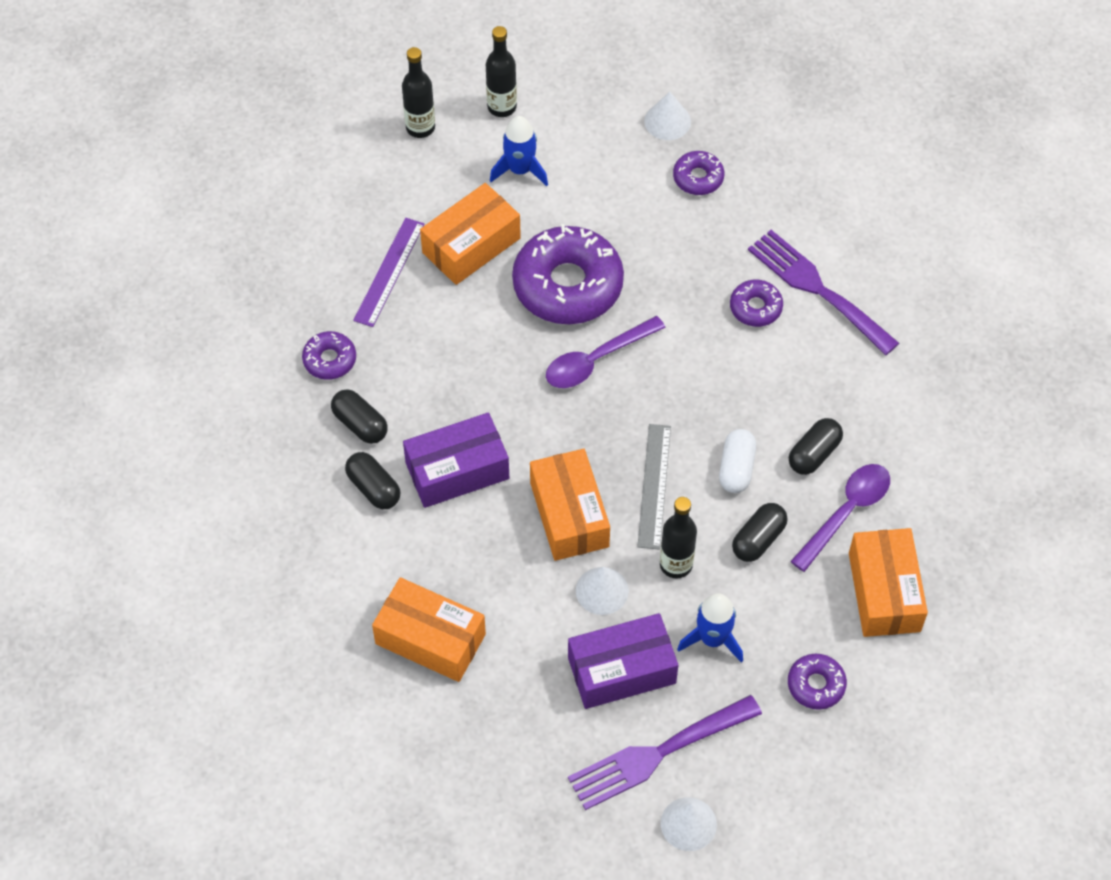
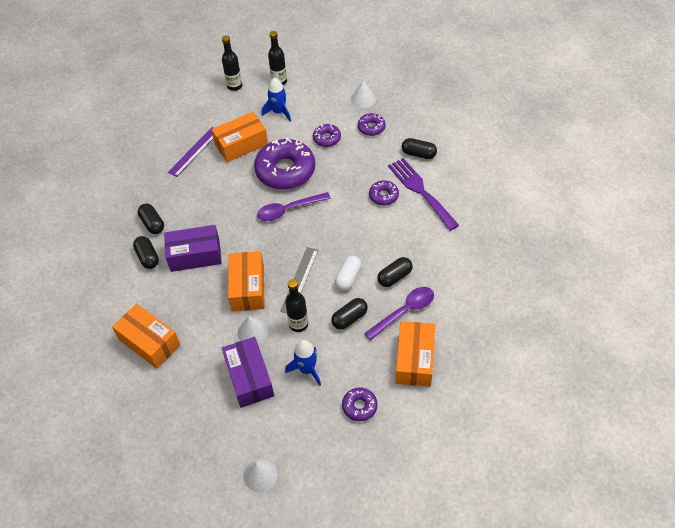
camera: 15 degrees right, 5 degrees down
purple donut [302,331,356,380] -> purple donut moved to [313,124,341,147]
purple box [568,613,678,709] -> purple box turned 75 degrees clockwise [222,337,274,408]
purple fork [568,695,762,810] -> none
none -> black capsule [402,138,437,159]

